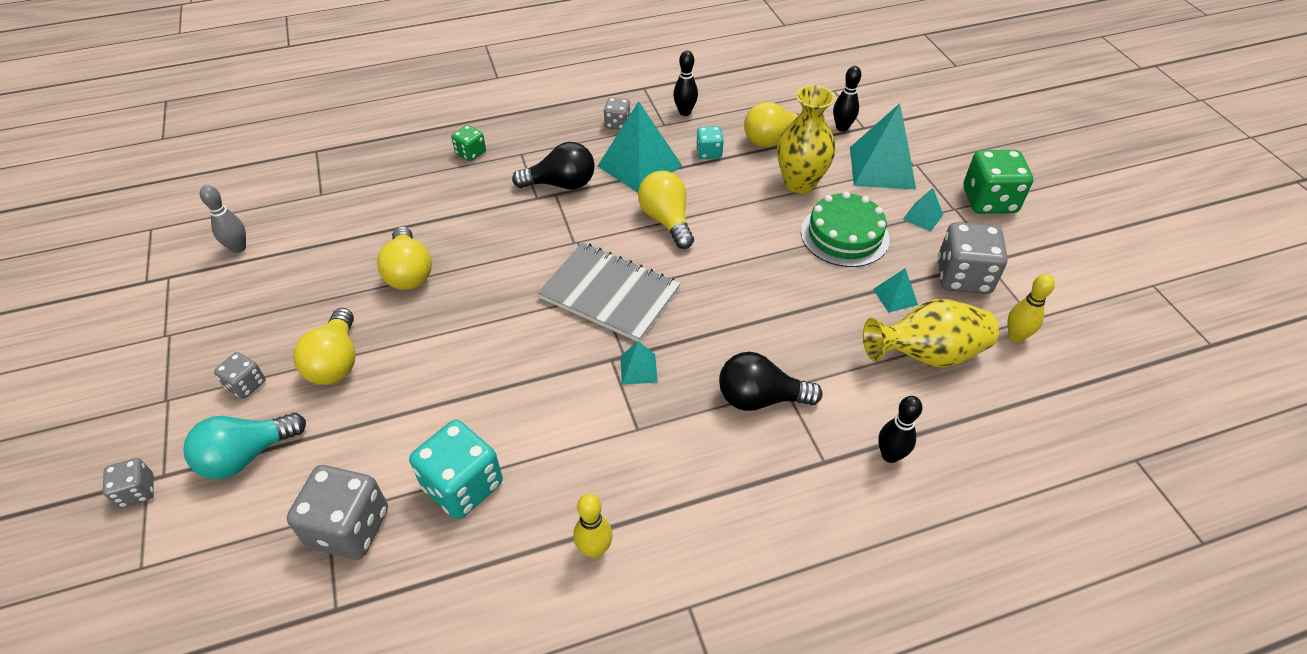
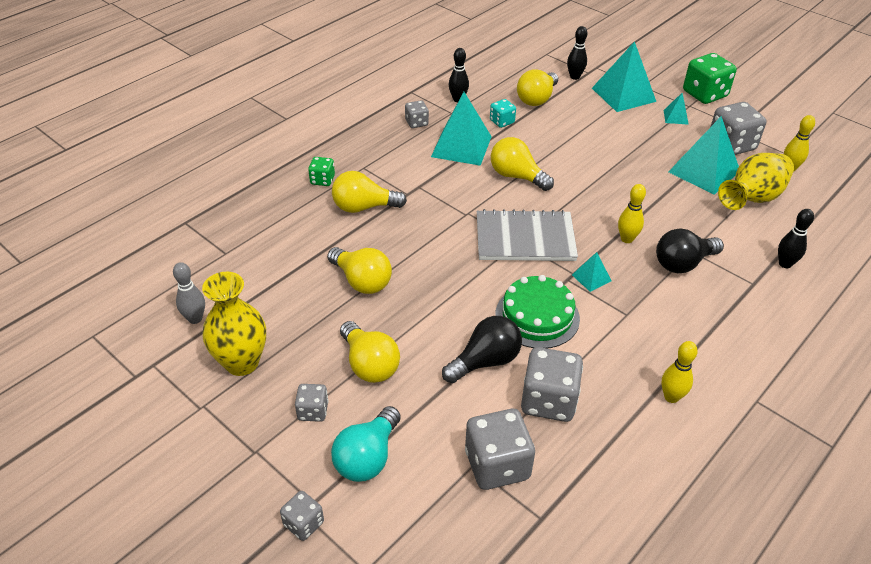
camera: 30 degrees left, 5 degrees down
turquoise dice [409,420,503,519] -> grey dice [521,347,583,422]
black light bulb [512,142,595,189] -> black light bulb moved to [442,316,522,383]
yellow vase [777,85,836,193] -> yellow vase moved to [202,272,266,376]
green cake [801,192,890,267] -> green cake moved to [495,275,580,348]
turquoise pyramid [873,268,918,313] -> turquoise pyramid [668,116,739,195], size x2.11
none -> yellow light bulb [332,171,407,213]
none -> yellow bowling pin [618,184,646,243]

